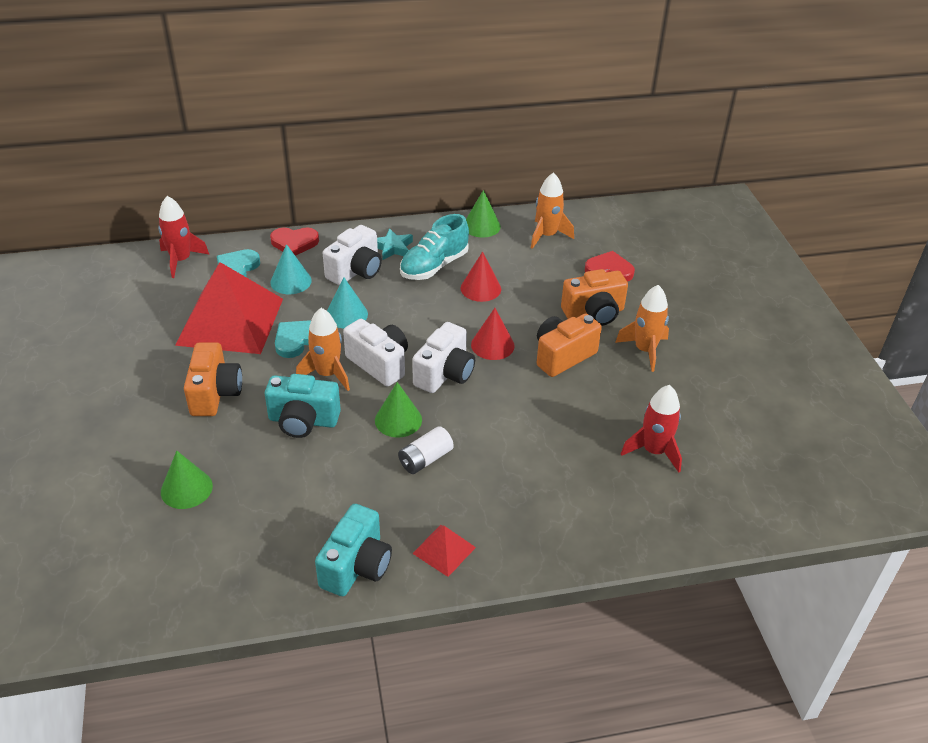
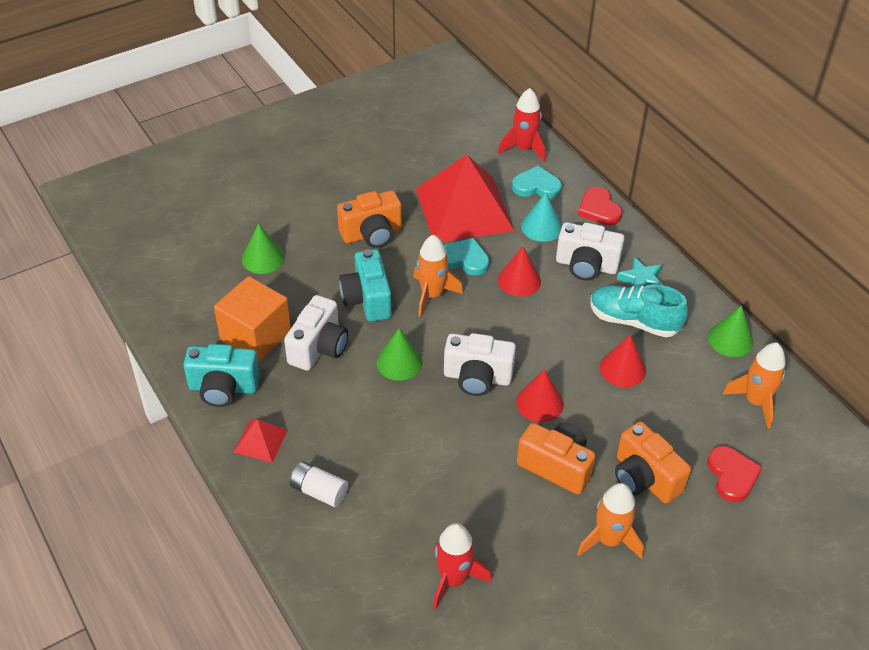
camera: 70 degrees right, 5 degrees up
turquoise cone [327,277,368,328] -> red cone [498,246,541,297]
white camera [343,319,408,387] -> white camera moved to [284,295,348,371]
white battery [398,426,454,474] -> white battery moved to [290,461,348,507]
none -> orange cube [214,276,291,362]

